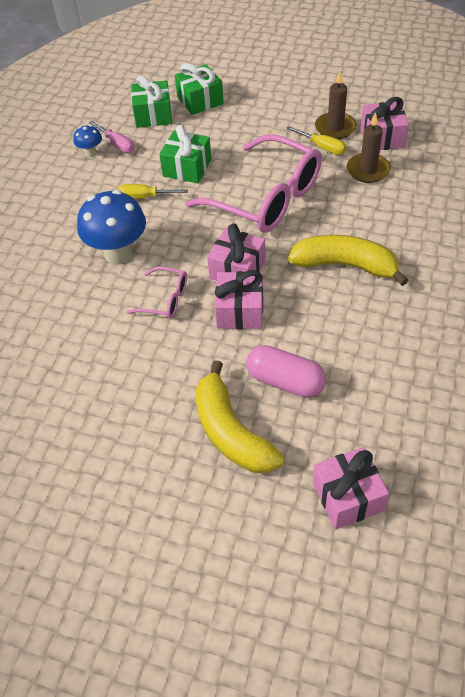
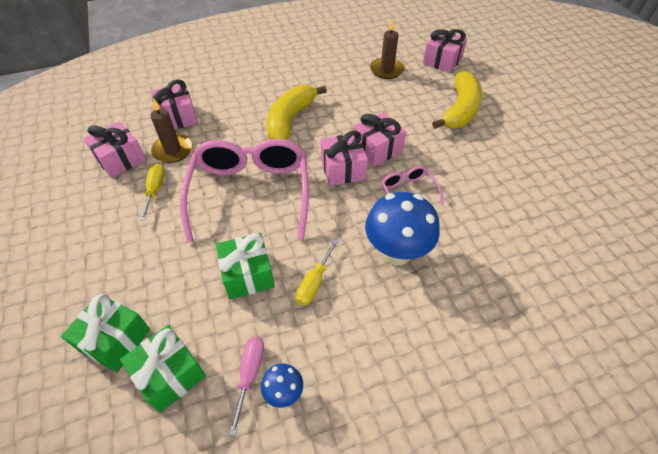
camera: 130 degrees left, 0 degrees up
yellow screwdriver [118,184,188,199] -> yellow screwdriver turned 60 degrees clockwise [295,239,339,305]
pink capsule [246,345,326,398] -> none
yellow banana [288,235,408,286] -> yellow banana turned 45 degrees clockwise [266,85,327,140]
brown candle [315,71,357,139] -> brown candle moved to [370,18,405,79]
none -> pink gift [151,79,198,130]

